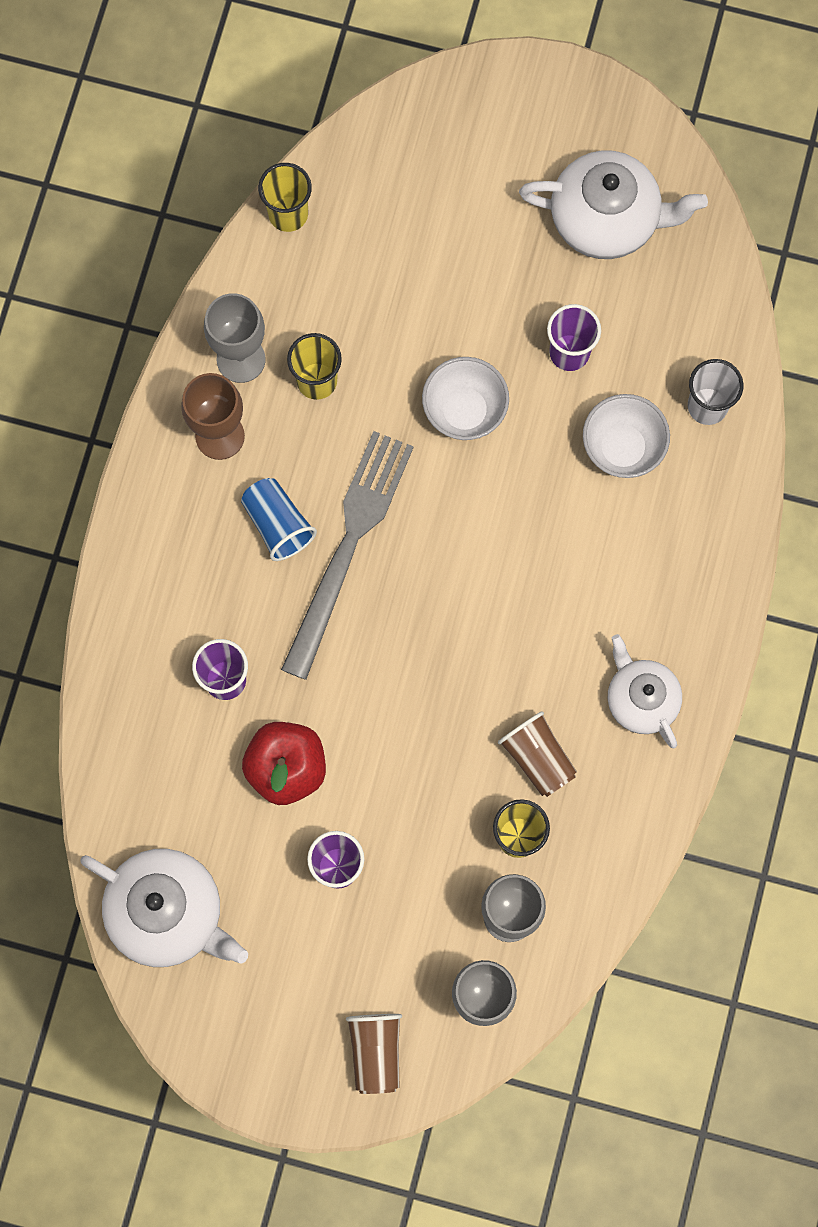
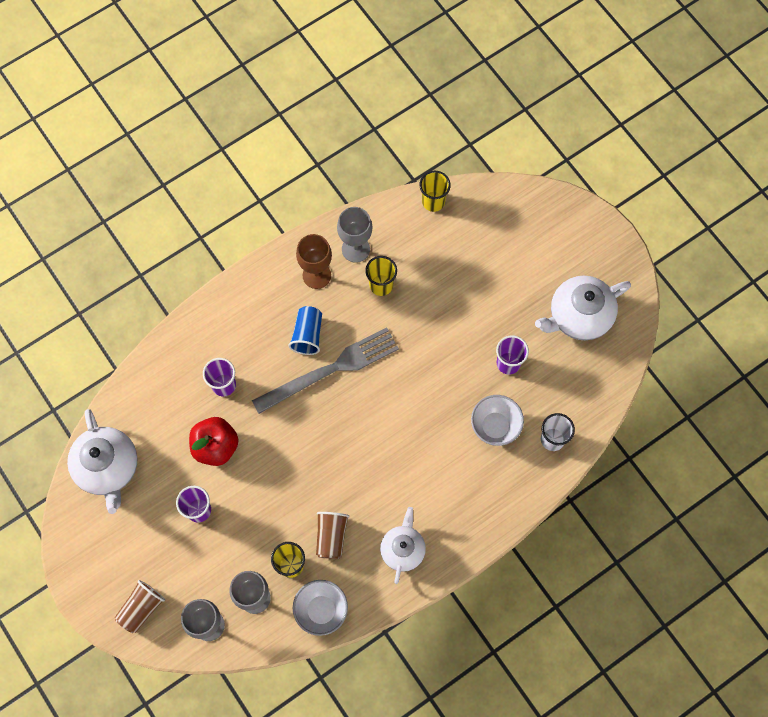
camera: 40 degrees right, 5 degrees down
white bowl [422,357,509,440] -> white bowl moved to [293,580,348,636]
white teapot [519,150,708,259] -> white teapot turned 105 degrees clockwise [535,275,631,340]

